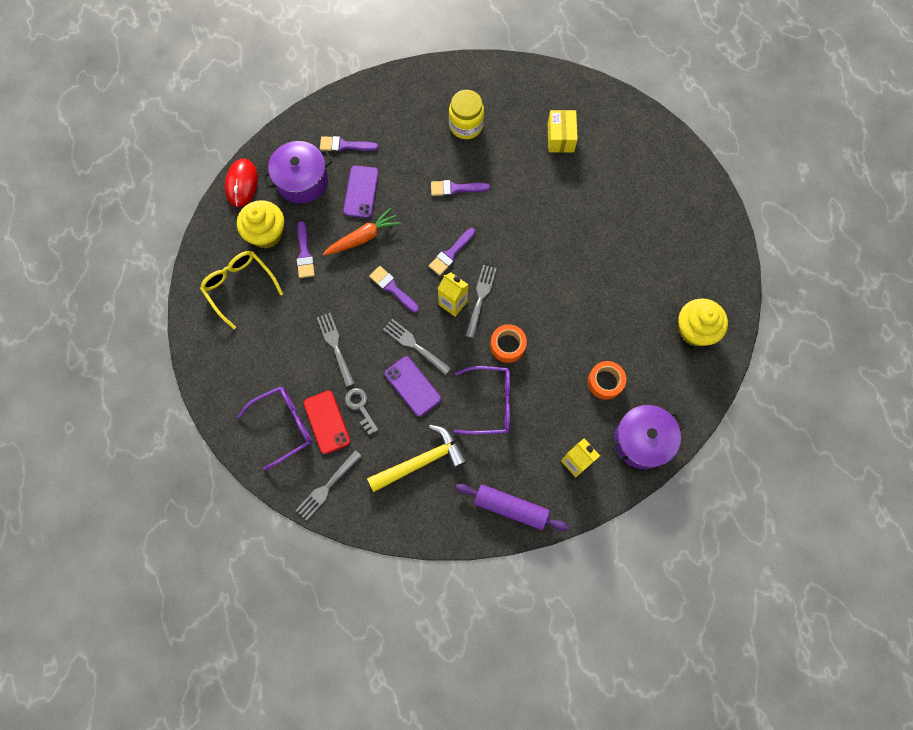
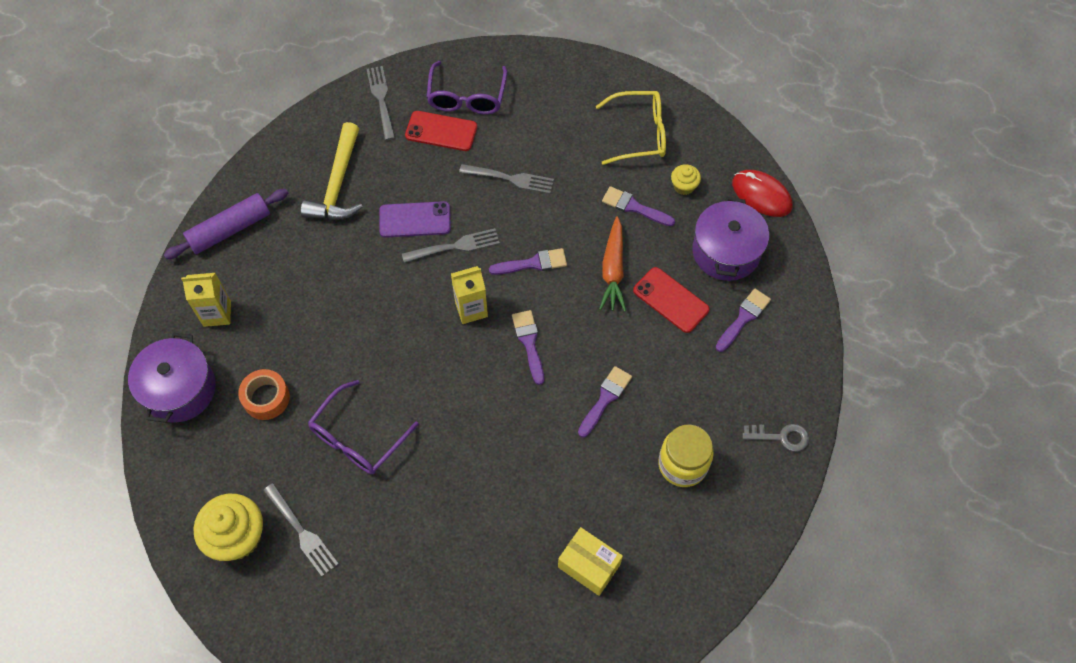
camera: 125 degrees right, 10 degrees down
yellow cupcake [237,200,284,249] -> yellow cupcake [671,164,701,195], size x0.51
purple phone [343,166,379,218] -> red phone [633,267,710,333]
grey key [345,388,378,435] -> grey key moved to [742,424,809,452]
purple glasses [454,366,510,435] -> purple glasses moved to [308,380,419,474]
grey fork [465,265,497,338] -> grey fork moved to [263,483,338,577]
orange tape [490,324,527,363] -> none

